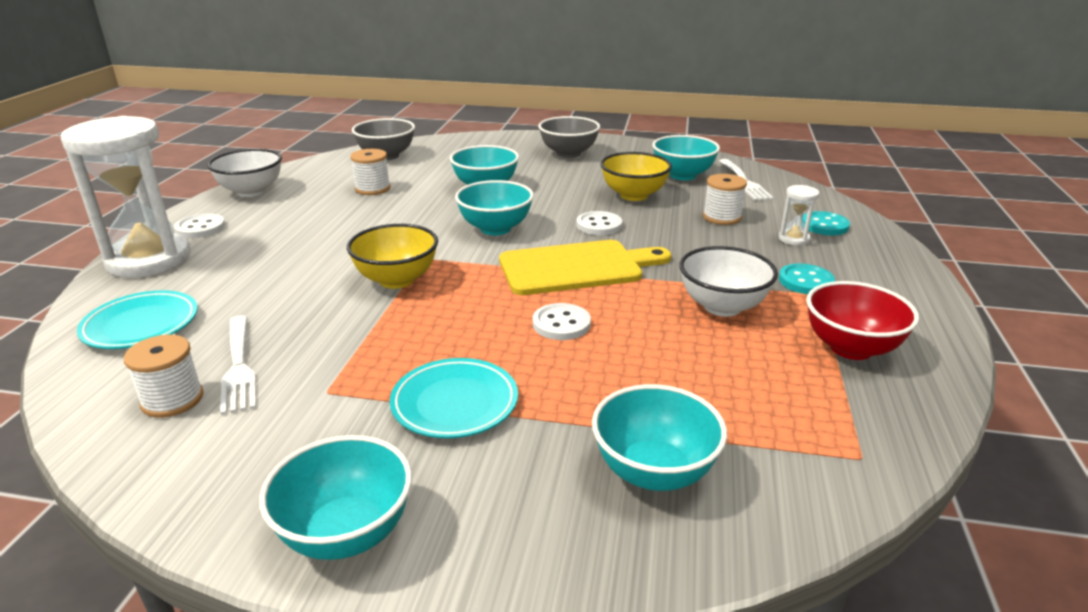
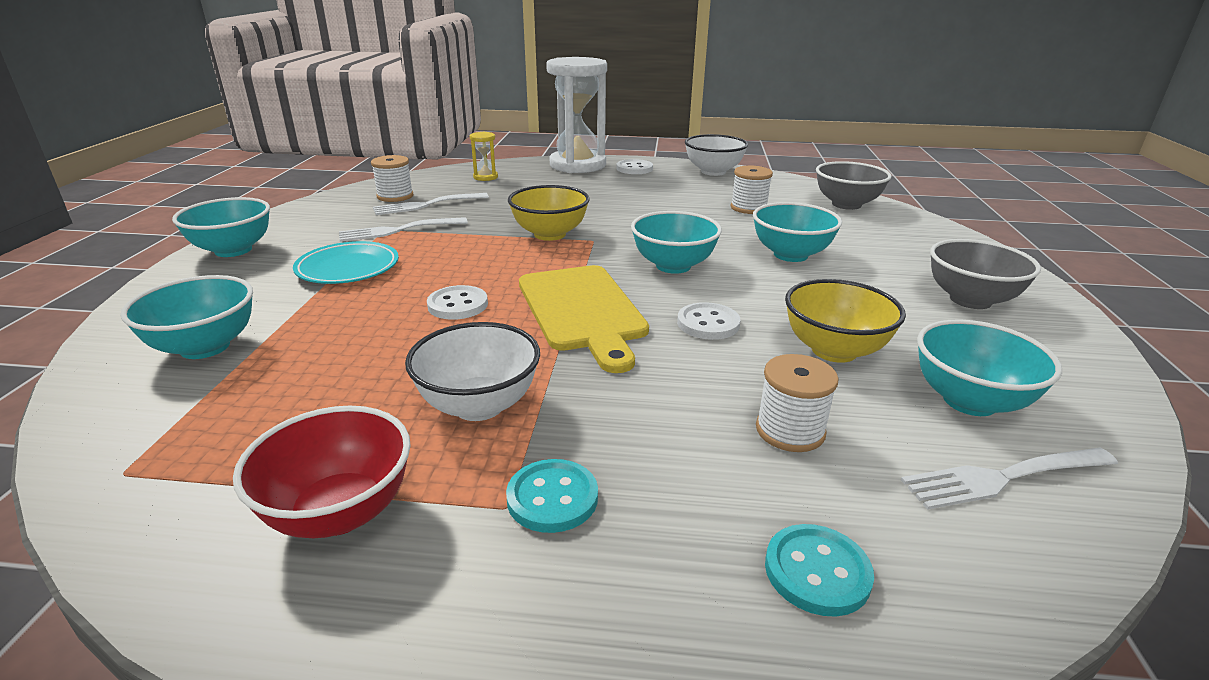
camera: 85 degrees right, 0 degrees up
turquoise plate [77,290,198,349] -> yellow hourglass [470,132,498,181]
white hourglass [778,185,819,246] -> none
none -> white fork [339,217,468,242]

